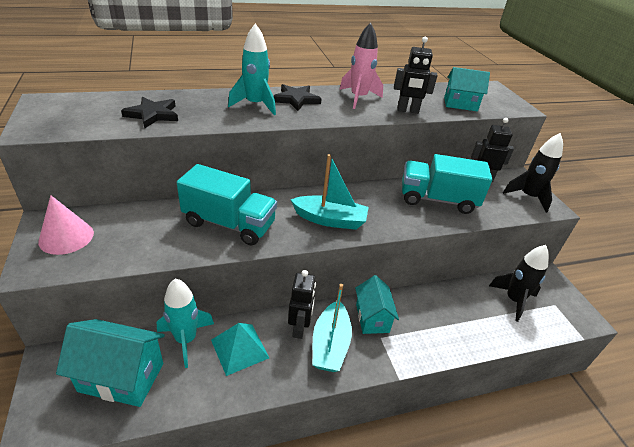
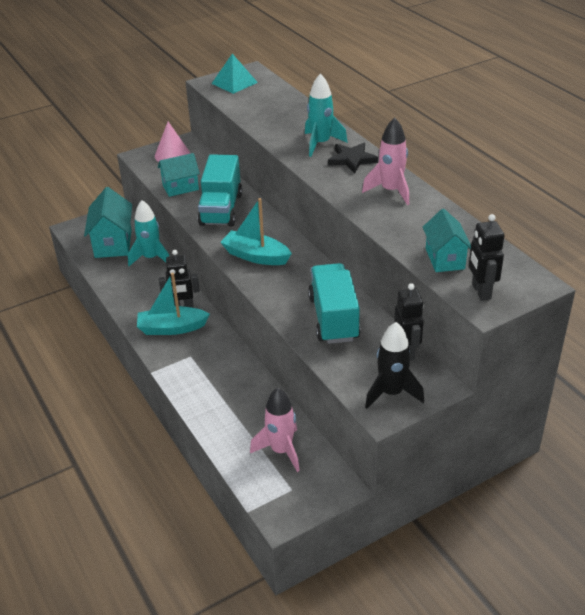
camera: 80 degrees right, 0 degrees up
black star [121,97,178,128] -> none
turquoise pyramid [211,323,269,376] -> turquoise pyramid moved to [211,54,258,94]
turquoise boat [290,154,369,230] -> turquoise boat turned 120 degrees clockwise [220,198,292,265]
turquoise house [355,275,399,334] -> turquoise house moved to [158,153,200,197]
black robot [394,37,438,114] -> black robot moved to [469,214,504,301]
black rocket [489,245,549,322] -> pink rocket [250,388,300,472]

